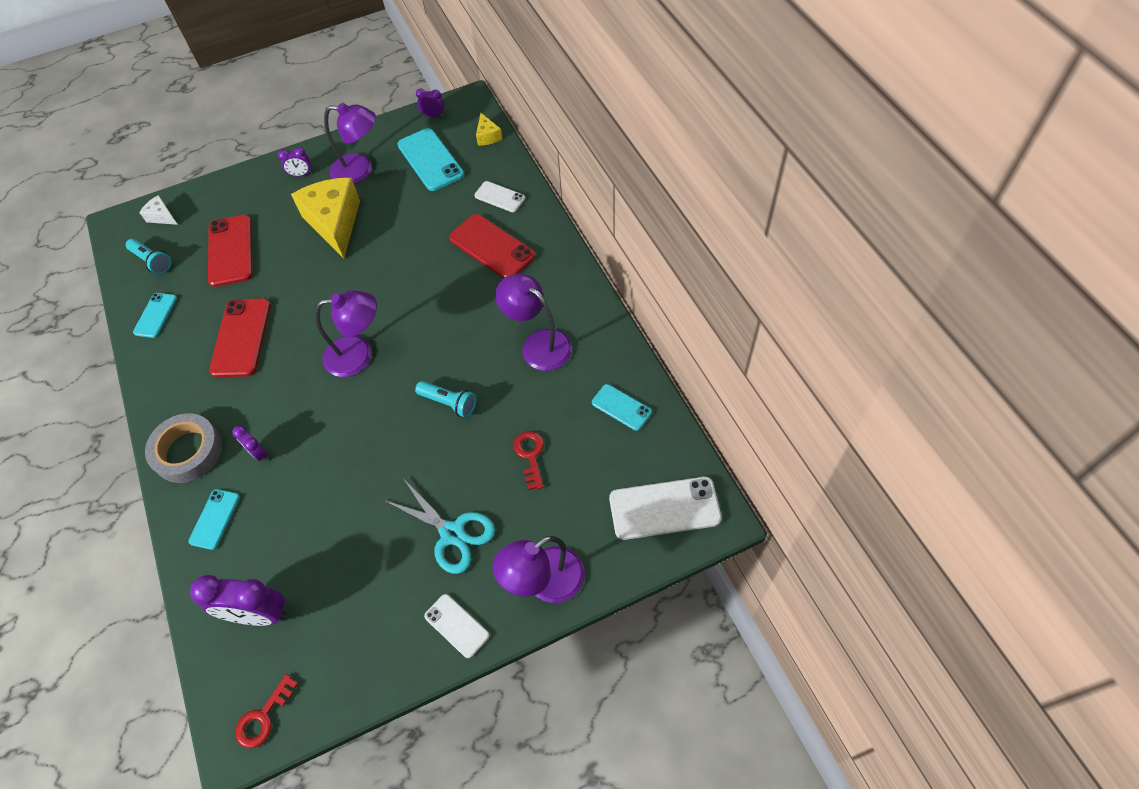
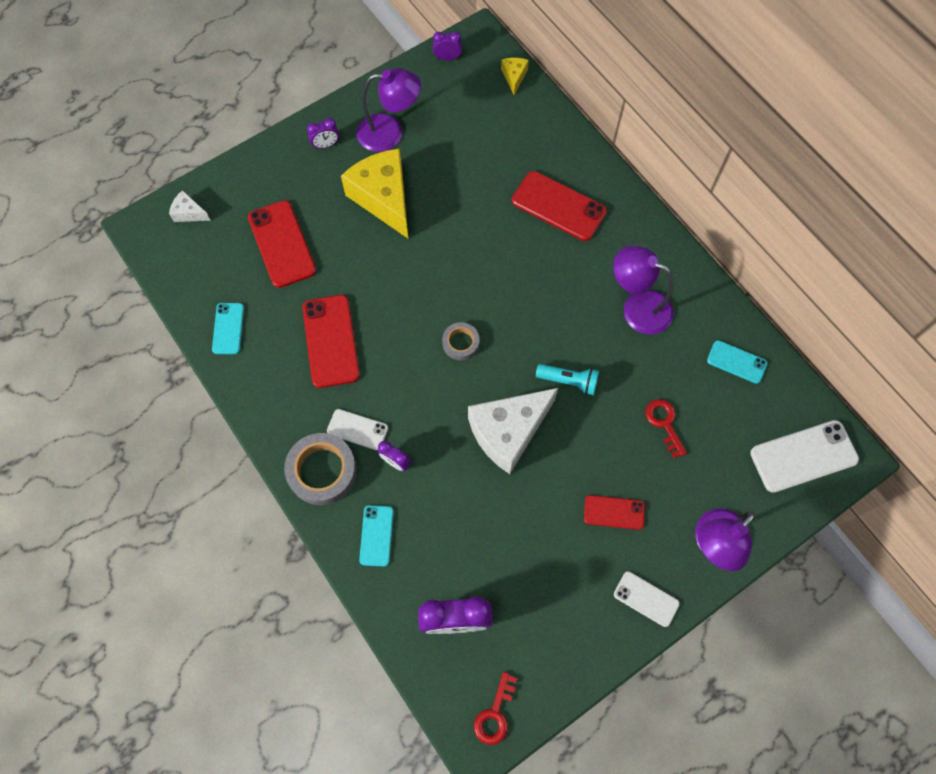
camera: 15 degrees left, 10 degrees up
turquoise flashlight [126,239,171,274] -> none
purple lamp [315,290,377,377] -> grey tape [442,322,480,360]
turquoise scissors [383,478,495,574] -> red phone [584,495,645,530]
turquoise phone [397,128,464,191] -> none
white phone [474,181,525,212] -> white phone moved to [327,409,388,450]
yellow cheese [476,113,502,146] -> yellow cheese turned 150 degrees counterclockwise [501,58,529,95]
none -> white cheese [468,388,558,474]

